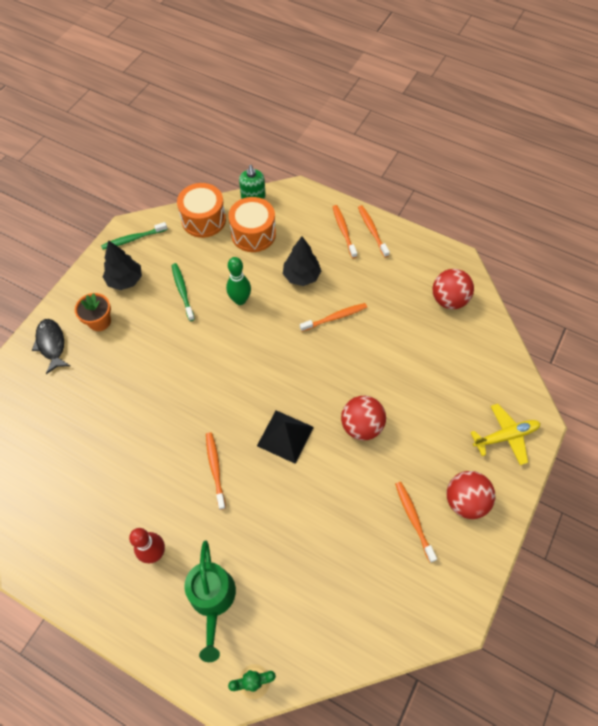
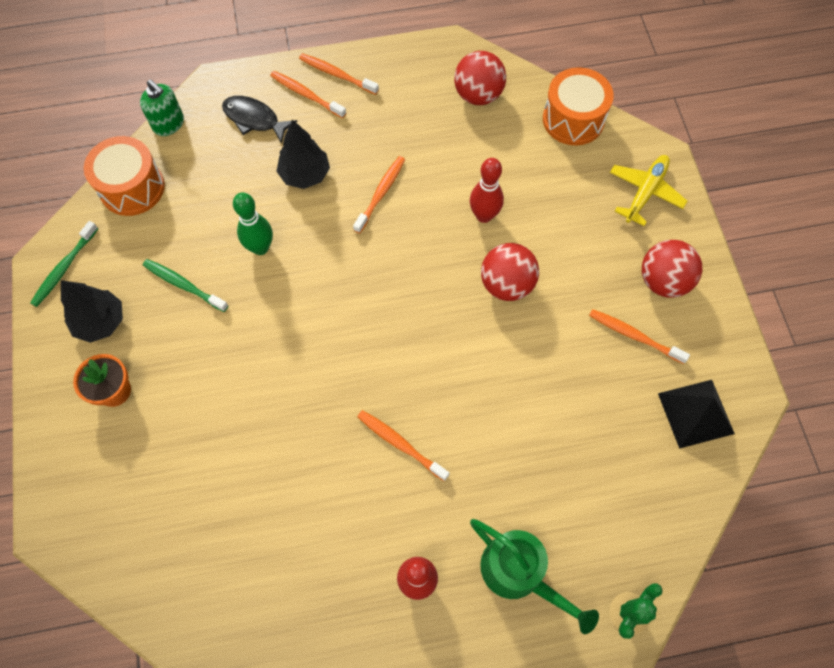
camera: 40 degrees left, 5 degrees up
black fish [32,319,70,374] -> black fish moved to [222,96,297,144]
orange drum [228,197,276,252] -> orange drum moved to [543,67,614,145]
black pyramid [257,410,314,464] -> black pyramid moved to [658,380,735,449]
none -> red bowling pin [470,158,504,223]

